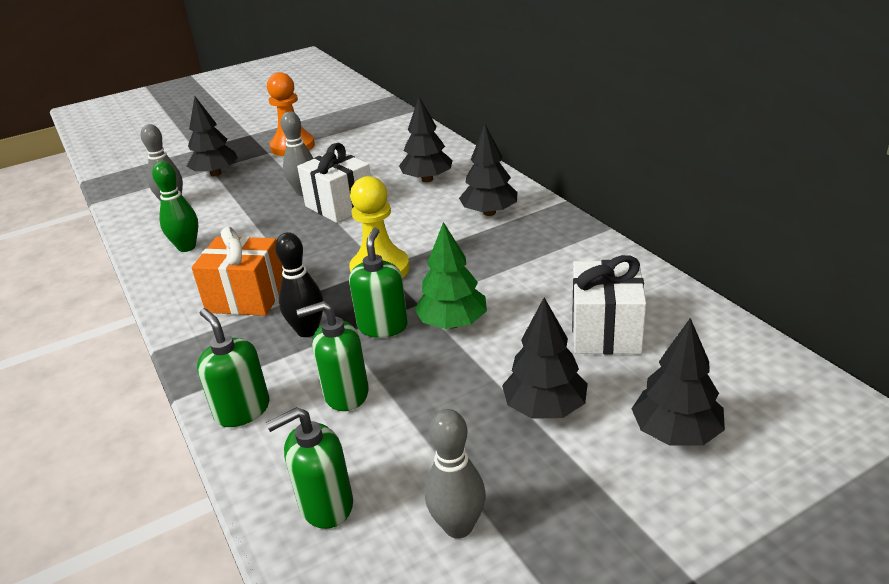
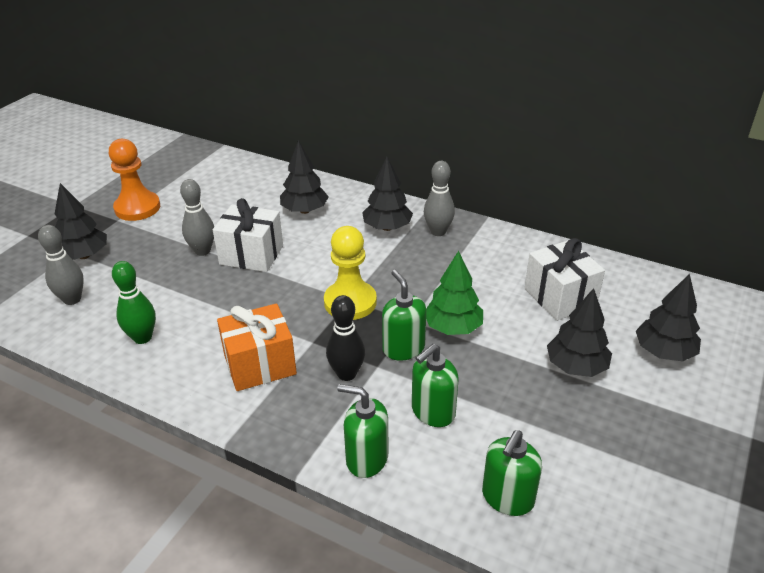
camera: 35 degrees left, 5 degrees up
grey bowling pin [425,409,486,539] -> grey bowling pin moved to [424,161,455,236]

